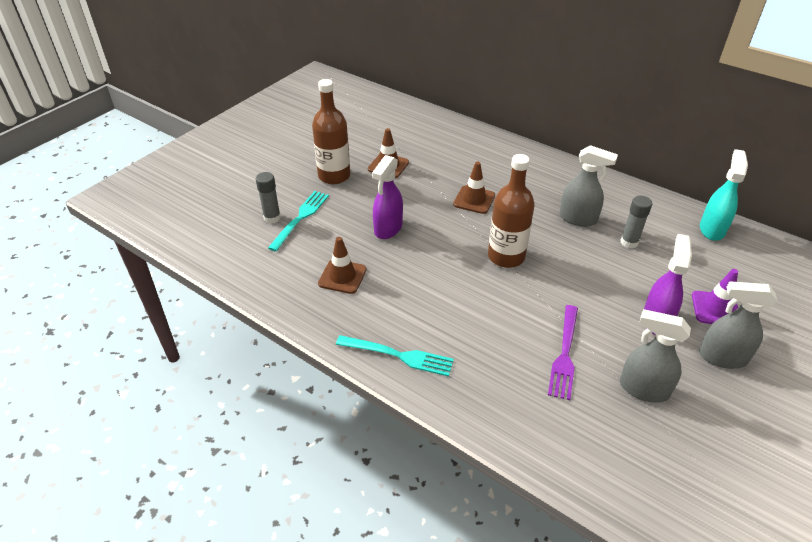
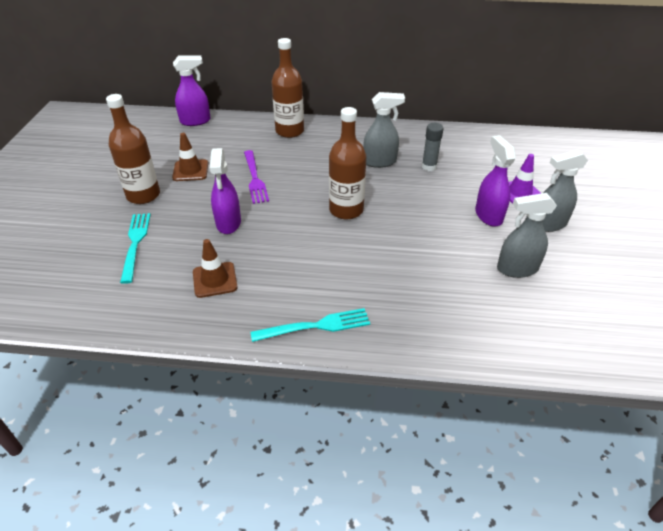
camera: 30 degrees left, 0 degrees up
grey glue stick [256,172,281,224] -> none
brown traffic cone [453,161,495,214] -> none
purple fork [548,305,578,400] -> purple fork moved to [244,150,269,204]
turquoise spray bottle [700,149,748,241] -> none
none -> purple spray bottle [173,55,211,126]
none -> brown bottle [272,38,304,138]

